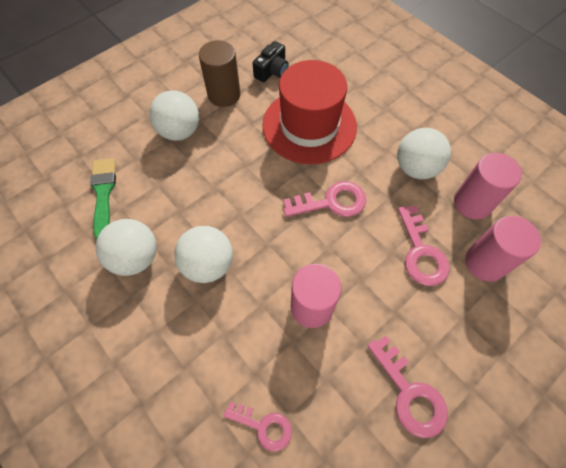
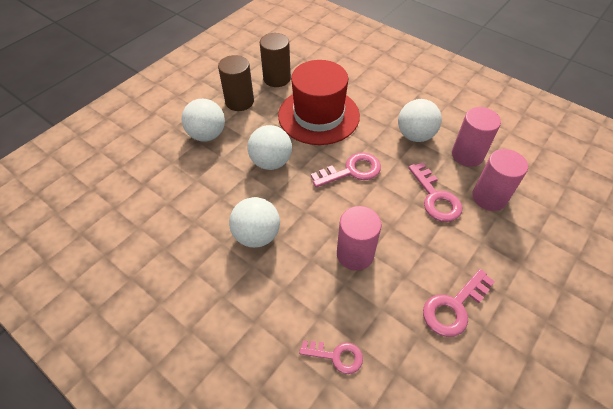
camera: 10 degrees left, 10 degrees down
green brush [90,158,116,239] -> none
white ball [96,219,157,276] -> white ball moved to [247,125,292,170]
black camera [253,41,289,82] -> brown cylinder [260,33,291,87]
pink key [367,335,448,438] -> pink key turned 90 degrees clockwise [423,269,495,337]

